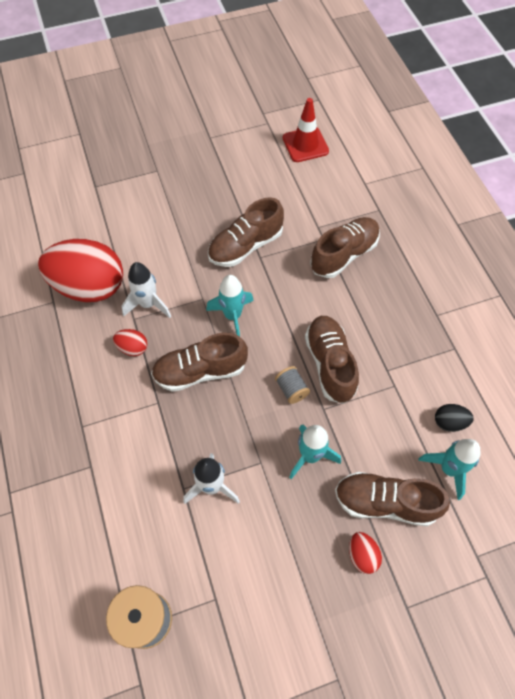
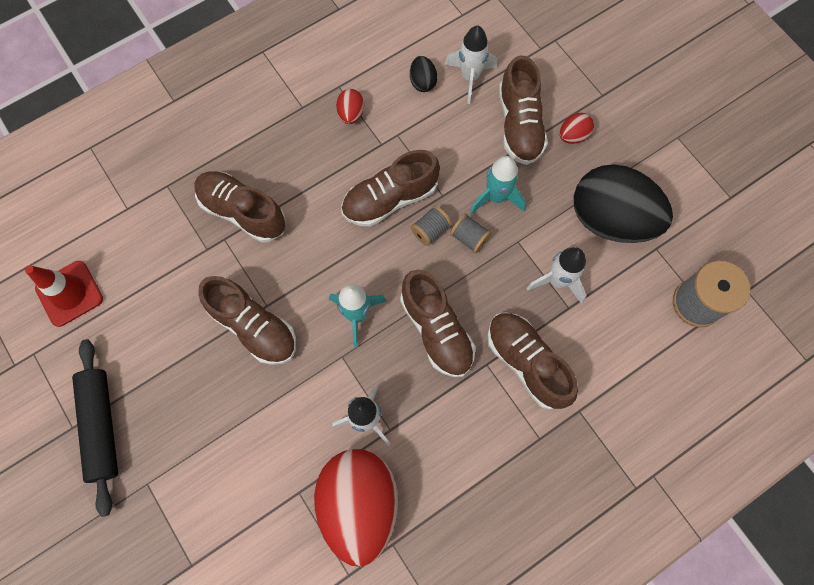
camera: 105 degrees left, 10 degrees up
red egg [113,329,148,356] -> red egg moved to [336,89,364,124]
turquoise rocket [418,439,480,500] -> white rocket [445,25,497,104]
none -> black rolling pin [72,339,118,517]
none -> grey spool [450,214,491,253]
none -> brown shoe [488,313,578,410]
none -> black egg [574,164,673,243]

